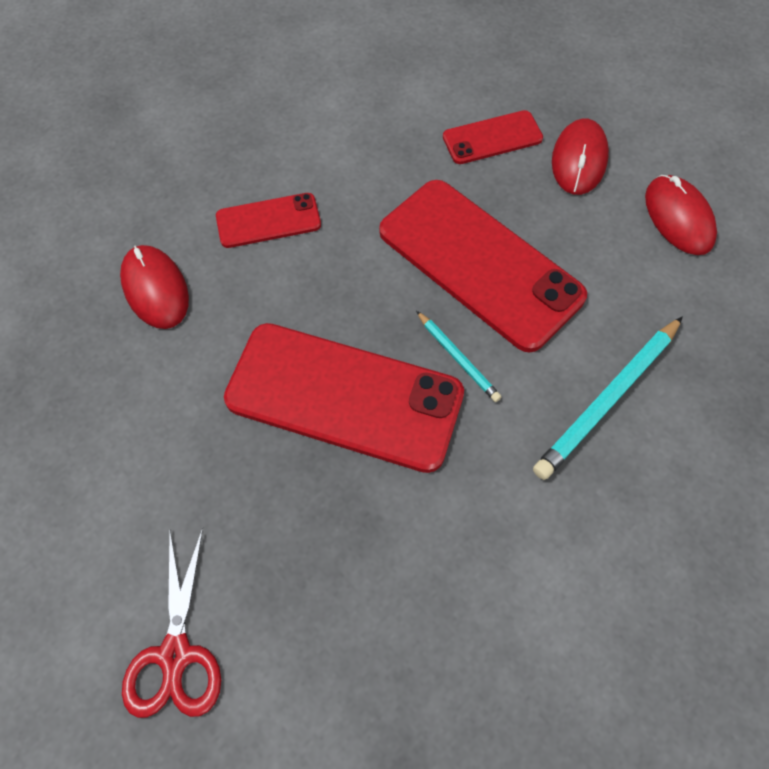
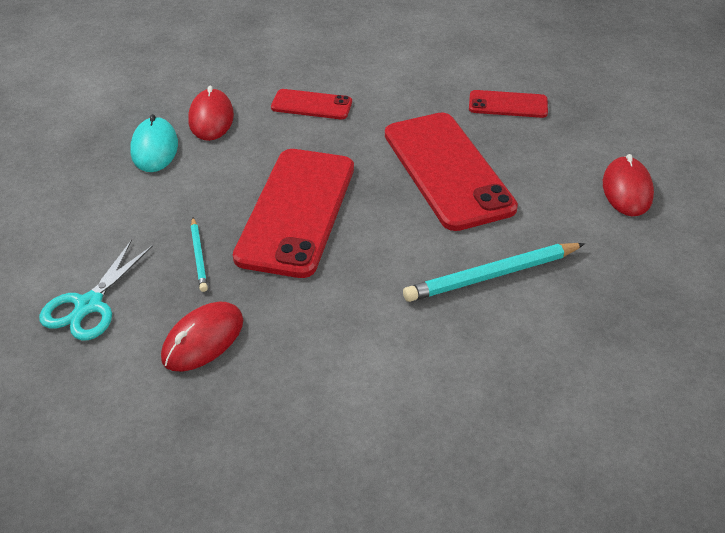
camera: 25 degrees right, 20 degrees down
red scissors [122,528,221,718] -> turquoise scissors [39,240,153,340]
red phone [224,323,464,473] -> red phone turned 60 degrees clockwise [233,149,354,278]
turquoise pencil [416,311,501,402] -> turquoise pencil moved to [191,218,208,292]
red mouse [552,119,609,195] -> red mouse moved to [161,302,243,371]
none -> turquoise mouse [130,114,178,172]

